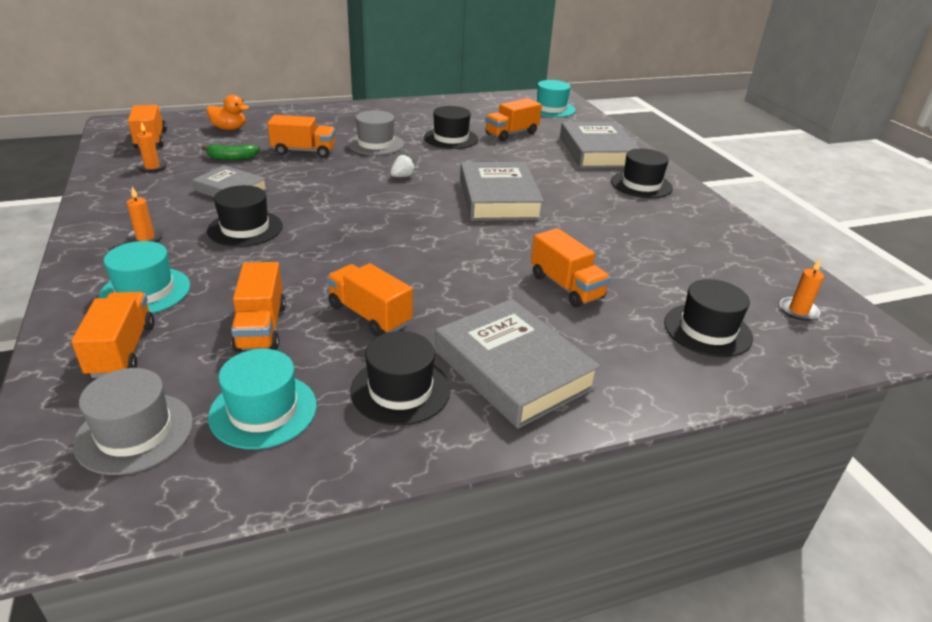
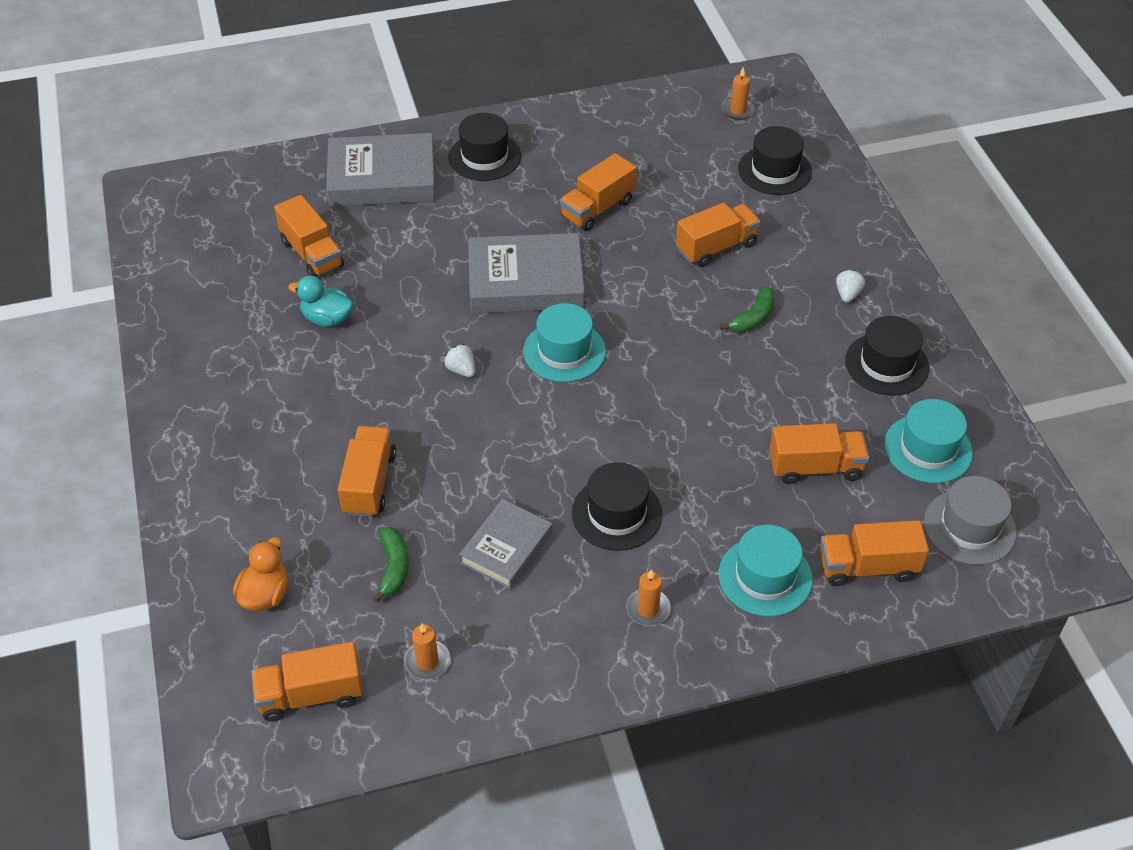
camera: 85 degrees left, 15 degrees up
orange truck [327,263,413,336] -> orange truck moved to [560,153,636,231]
grey hat [348,110,404,155] -> none
black hat [424,106,478,149] -> turquoise duck [288,275,353,327]
grey book [435,299,601,429] -> white strawberry [836,270,865,303]
turquoise hat [536,80,576,117] -> turquoise hat moved to [523,303,606,382]
none -> green banana [720,286,775,333]

